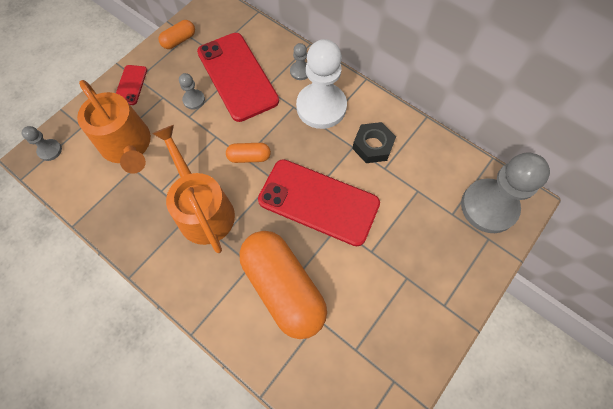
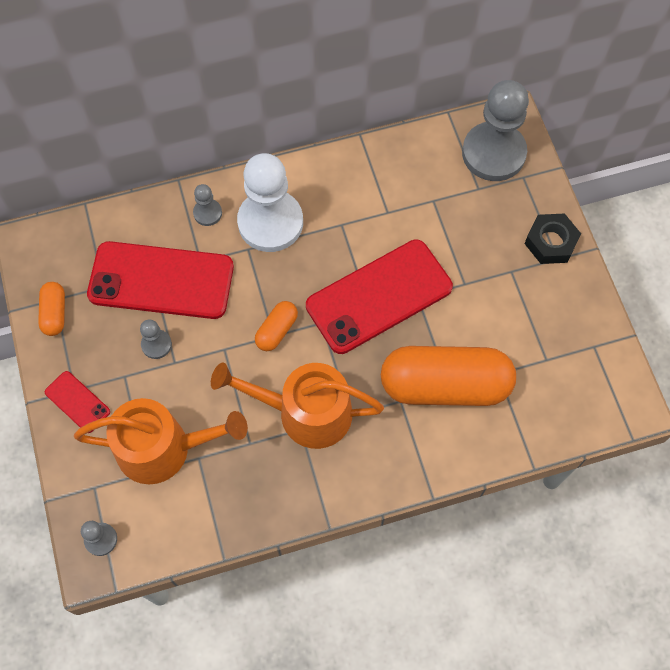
camera: 55 degrees left, 0 degrees up
black nut [352,122,396,163] -> black nut moved to [525,214,581,264]

